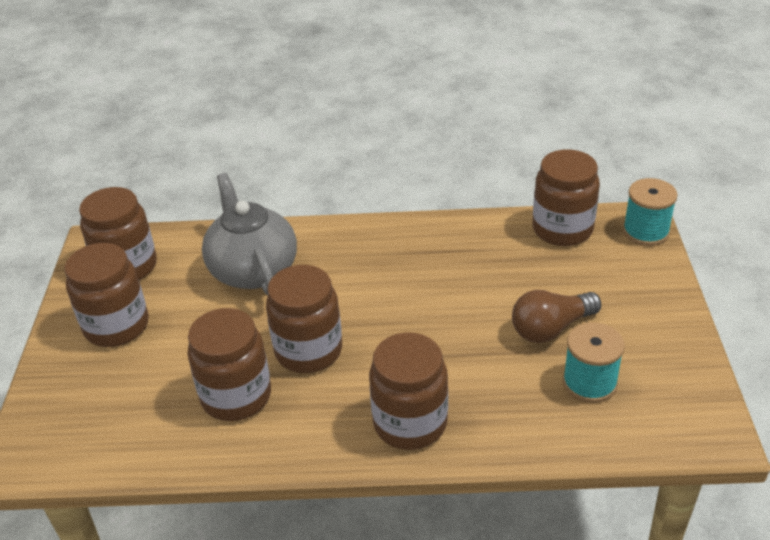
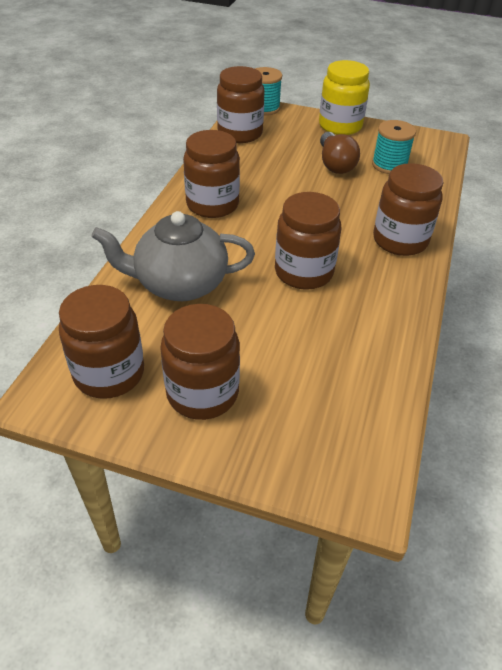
camera: 75 degrees left, 5 degrees up
brown jar [187,308,271,421] -> brown jar moved to [183,130,240,218]
none -> yellow jar [319,60,370,135]

